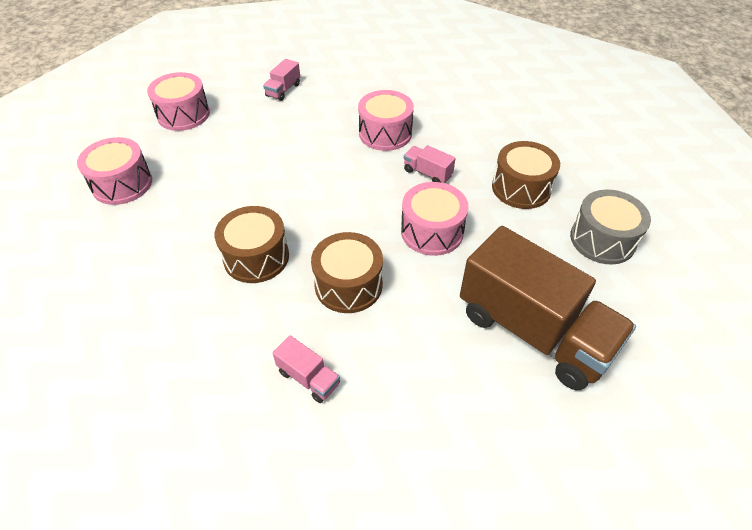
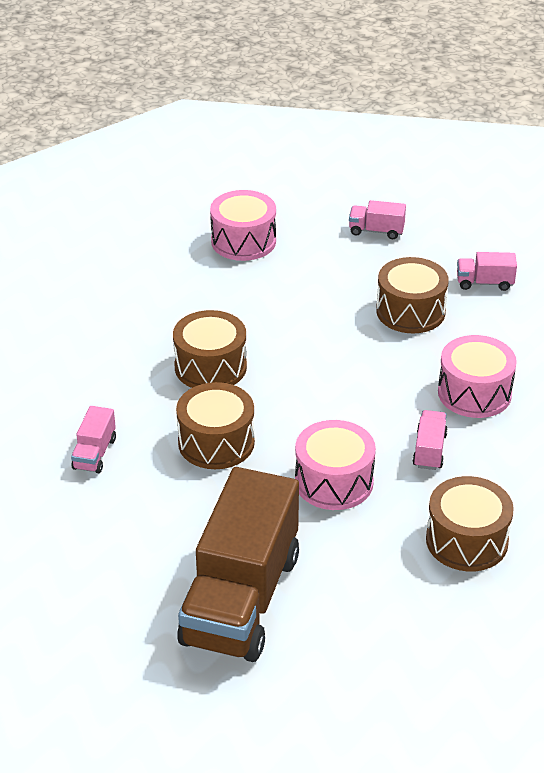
camera: 65 degrees right, 10 degrees down
pink drum [147,72,210,131] -> pink truck [349,200,406,239]
grey drum [570,190,651,265] -> none
none -> brown drum [376,257,449,333]

